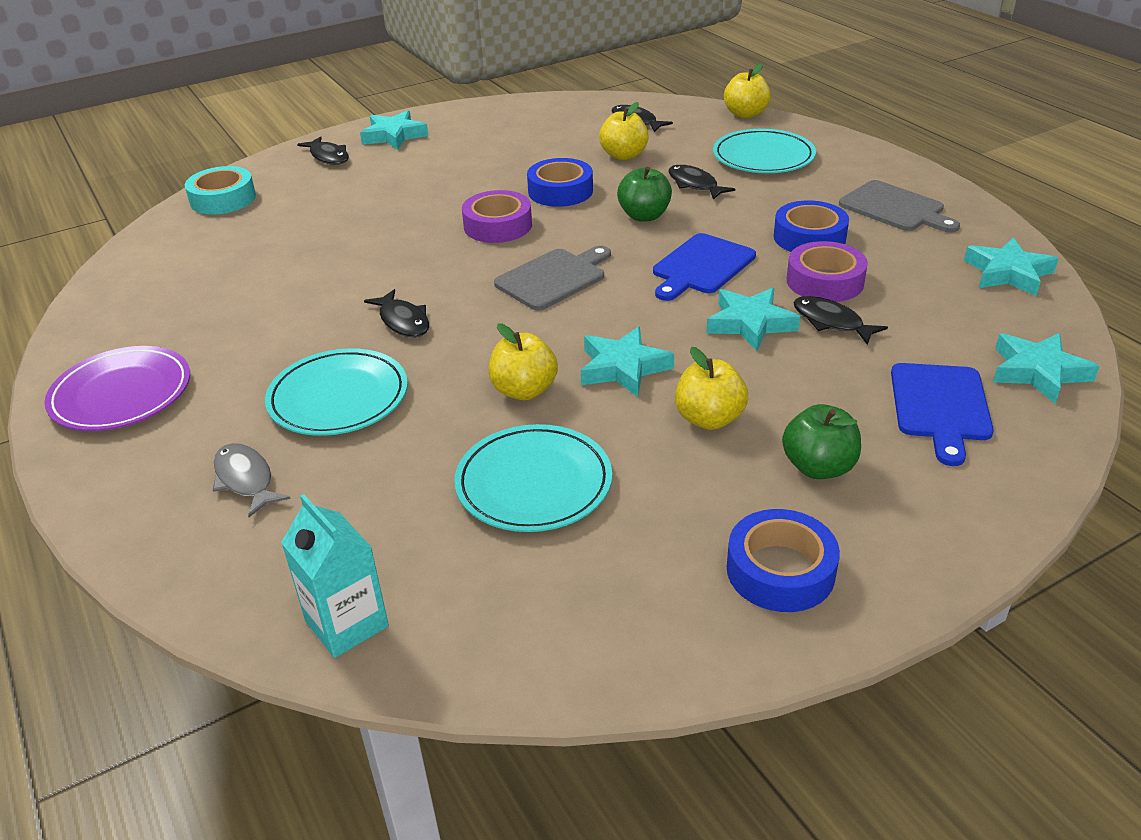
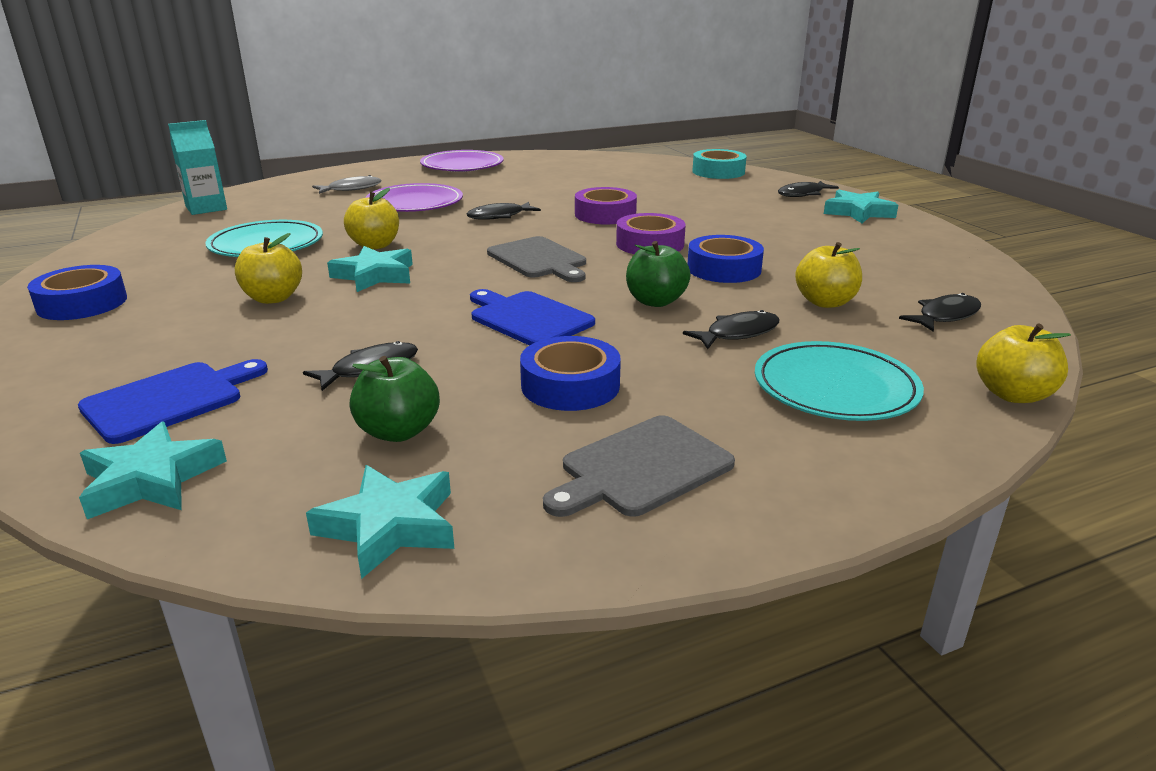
camera: 95 degrees right, 10 degrees down
turquoise plate [265,348,408,436] -> purple plate [366,183,463,212]
turquoise star [707,288,800,351] -> none
green apple [782,404,861,479] -> green apple moved to [350,356,440,442]
purple tape [787,241,868,302] -> purple tape moved to [575,187,637,224]
blue cutting board [891,363,994,466] -> blue cutting board turned 120 degrees clockwise [78,359,268,444]

